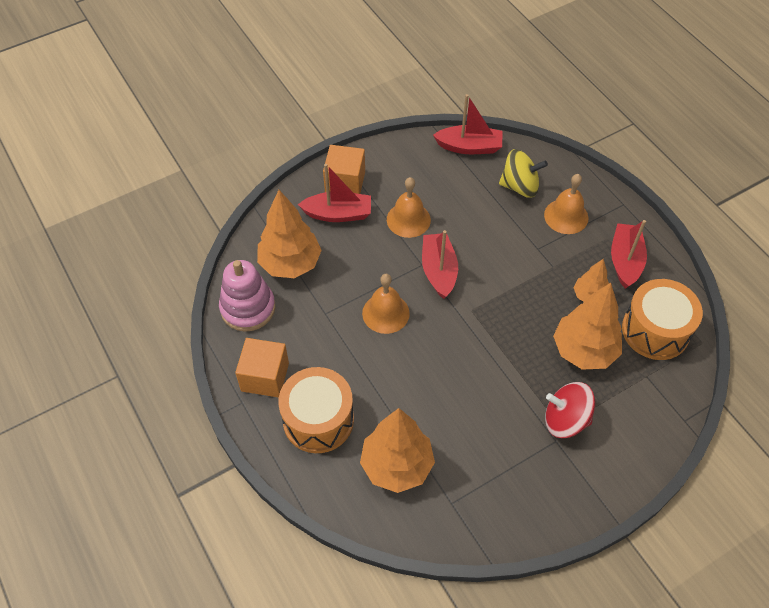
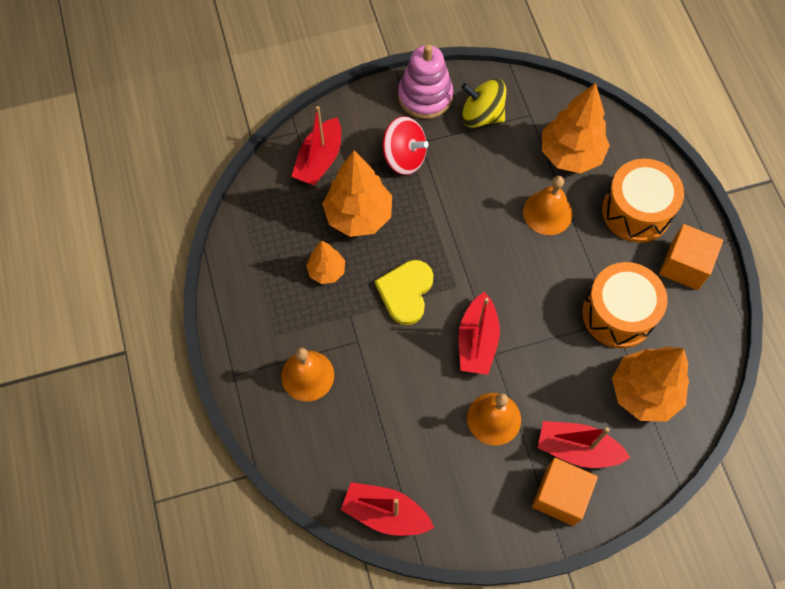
camera: 165 degrees left, 10 degrees up
pink stacking toy [219,260,275,332] -> pink stacking toy moved to [398,44,453,119]
orange bell [362,274,410,334] -> orange bell moved to [523,176,572,235]
yellow spinning top [499,149,548,198] -> yellow spinning top moved to [461,79,506,128]
red boat [611,220,647,289] -> red boat moved to [291,106,341,186]
orange drum [622,279,703,360] -> orange drum moved to [582,262,667,348]
none -> yellow heart [375,260,433,325]

